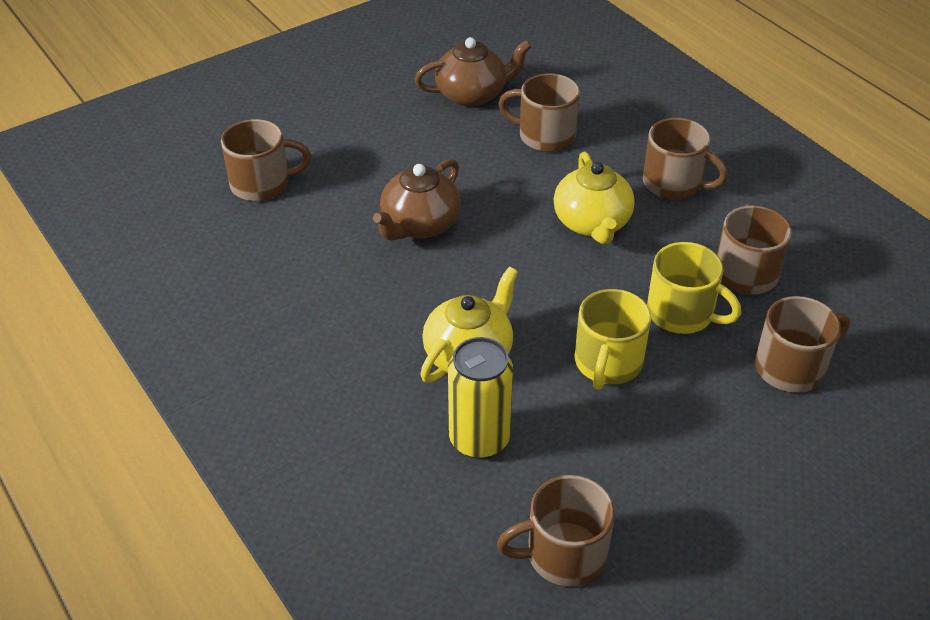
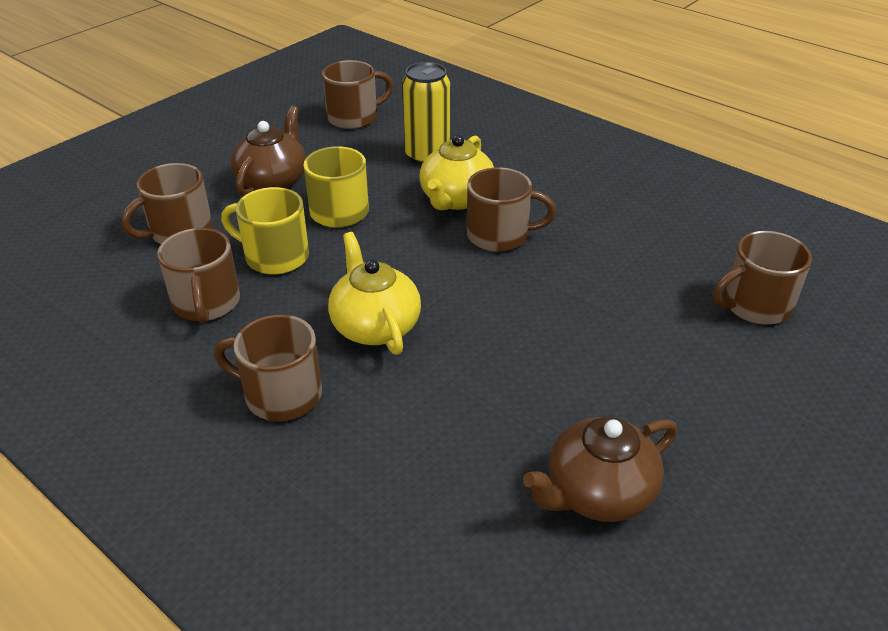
camera: 165 degrees right, 5 degrees down
brown teapot [373,159,461,241] -> brown teapot moved to [231,106,306,196]
brown mug [498,73,580,152] -> brown mug moved to [467,167,556,252]

